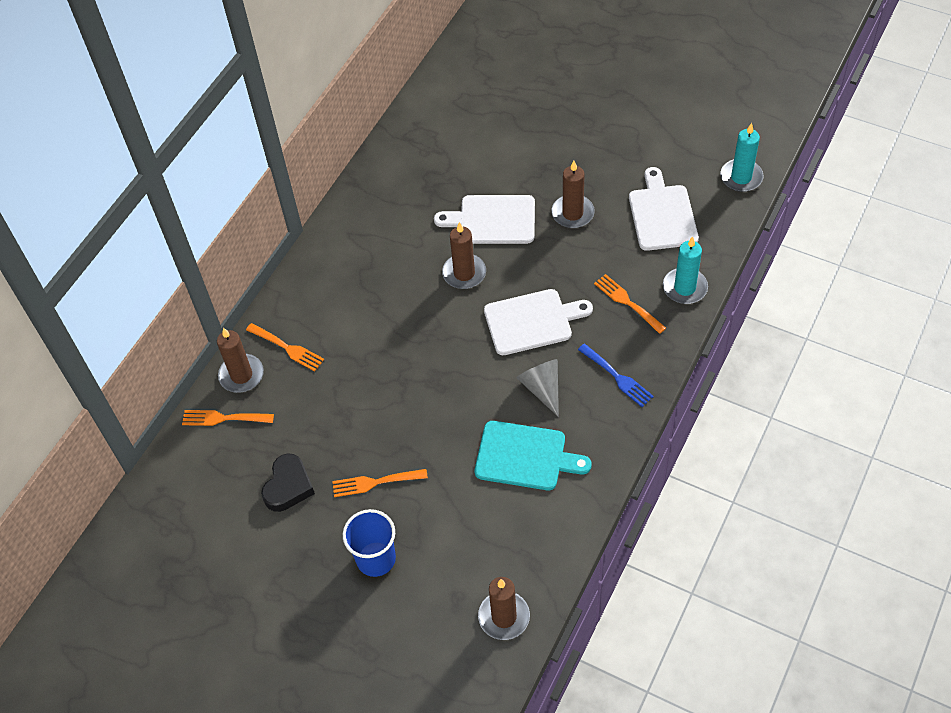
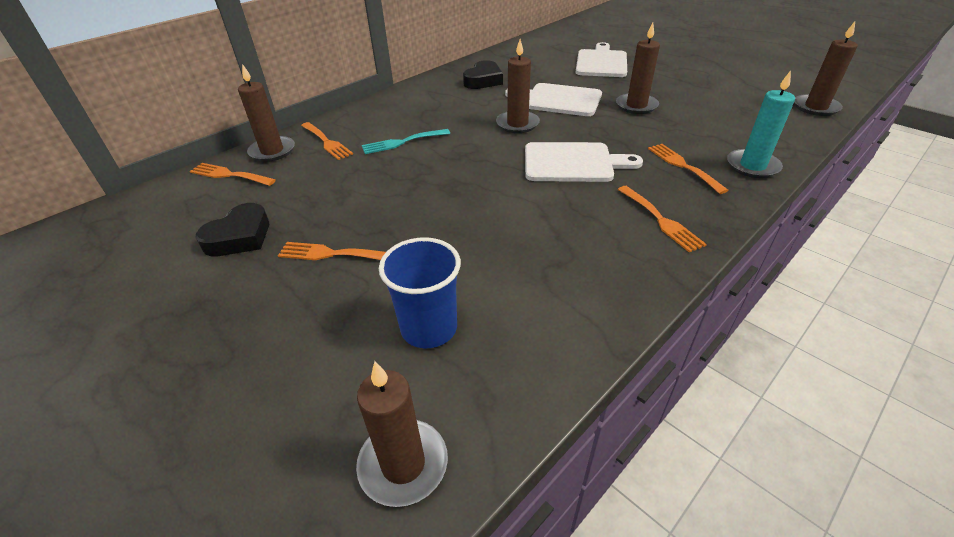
camera: 15 degrees right, 15 degrees down
blue cup [343,509,396,577] -> blue cup moved to [379,237,461,348]
turquoise cutting board [475,421,592,490] -> none
grey cone [516,359,559,417] -> none
blue fork [578,344,654,407] -> orange fork [617,186,707,252]
white cutting board [629,167,699,251] -> white cutting board moved to [575,42,627,77]
turquoise candle [720,123,764,192] -> brown candle [794,22,858,116]
none -> turquoise fork [362,129,450,154]
none -> black heart [463,60,503,89]

